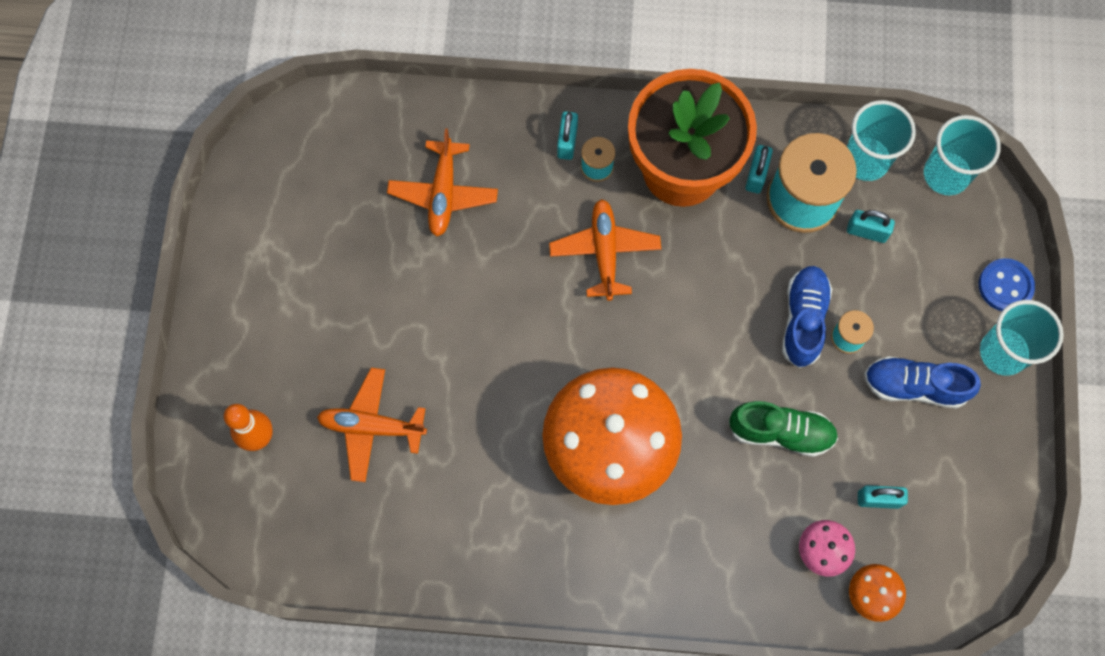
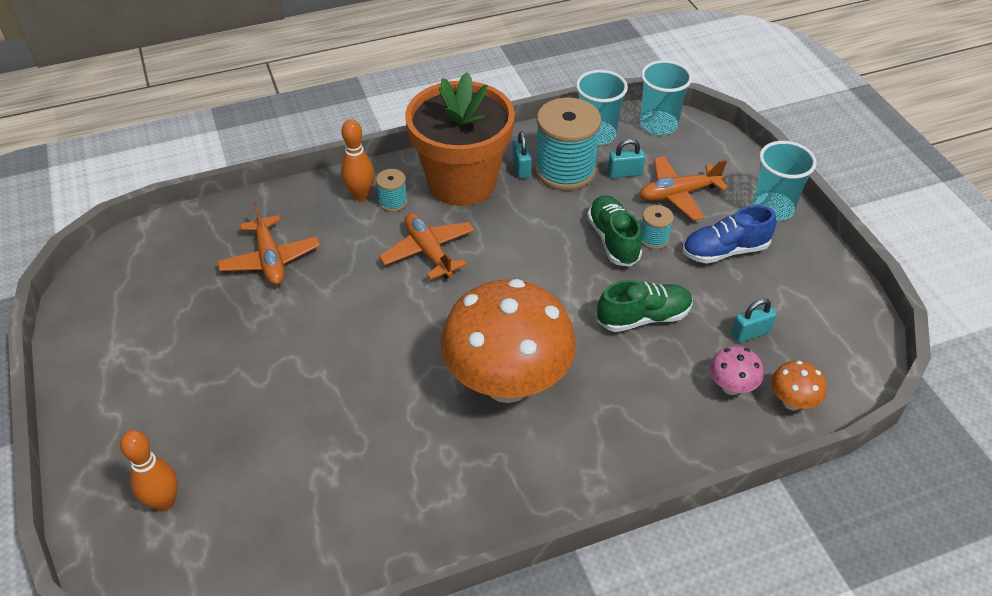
camera: 25 degrees left, 25 degrees down
orange plane [317,368,427,482] -> orange plane moved to [639,156,728,221]
turquoise padlock [557,111,578,160] -> orange bowling pin [341,119,375,201]
blue shoe [782,266,832,368] -> green shoe [587,195,642,267]
blue button [979,258,1035,311] -> none

